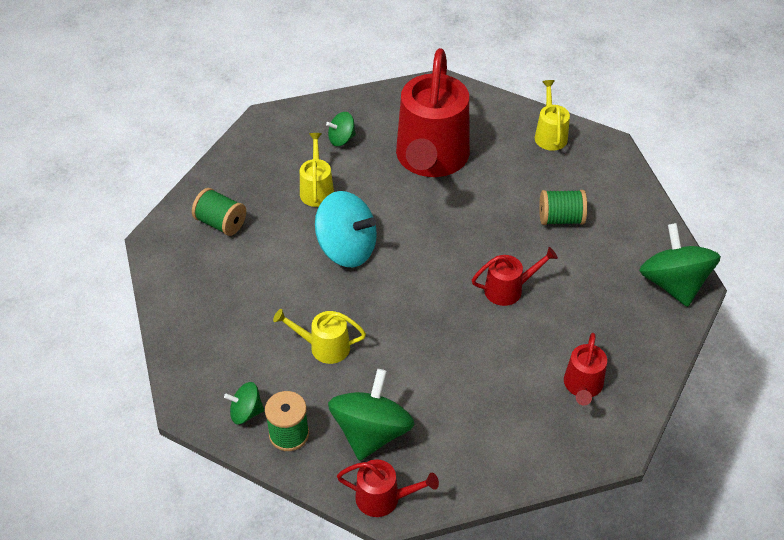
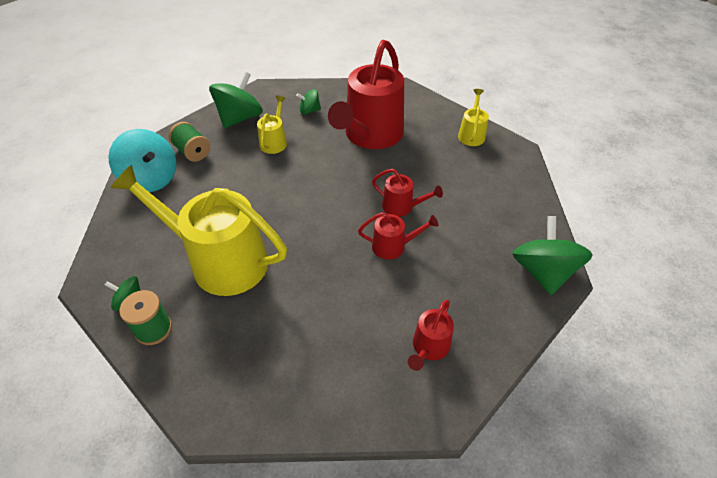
camera: 15 degrees right, 0 degrees up
yellow watering can [273,309,366,364] -> yellow watering can [111,165,287,296], size x2.21
turquoise spinning top [315,191,377,267] -> turquoise spinning top moved to [108,129,176,192]
green spinning top [328,369,415,461] -> green spinning top moved to [209,72,263,128]
red watering can [337,459,439,517] -> red watering can moved to [372,169,443,217]
green spool [539,190,587,225] -> none

